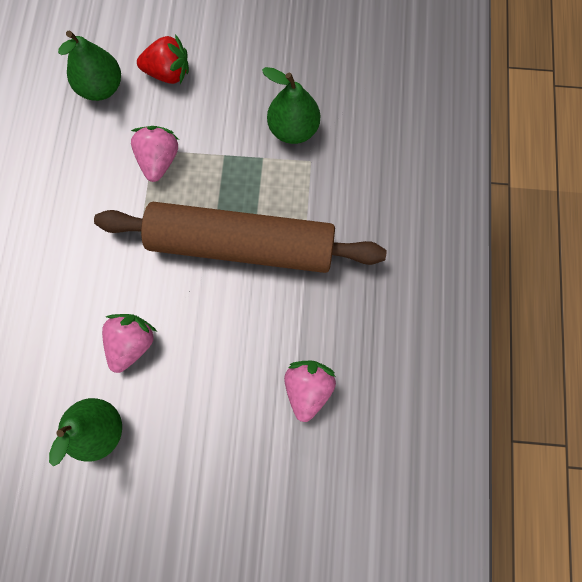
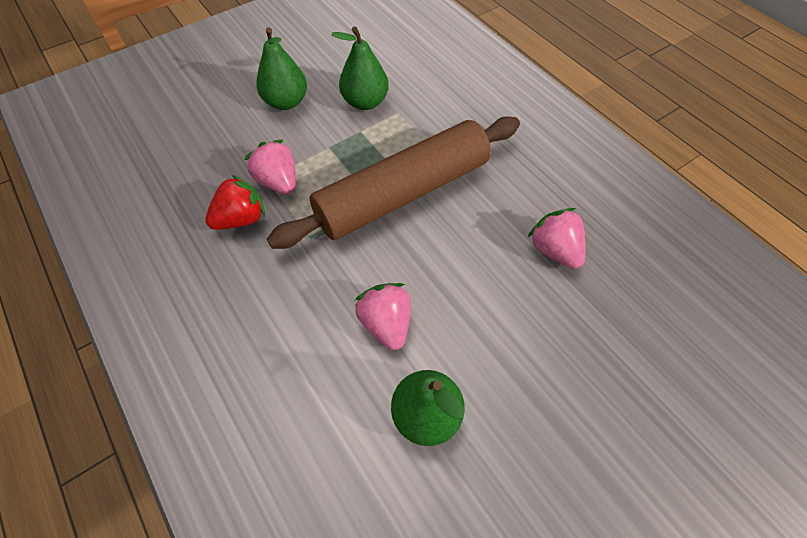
camera: 40 degrees left, 15 degrees down
green pear [58,31,121,101] -> green pear moved to [256,27,307,110]
red strawberry [137,34,189,84] -> red strawberry moved to [205,174,265,230]

